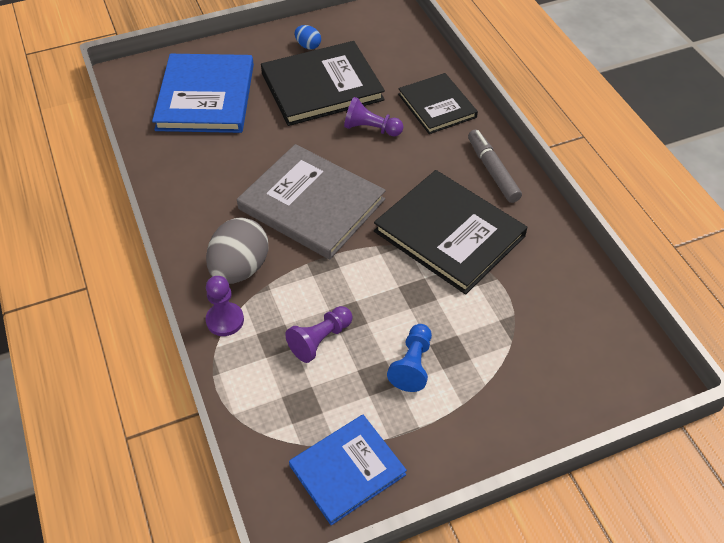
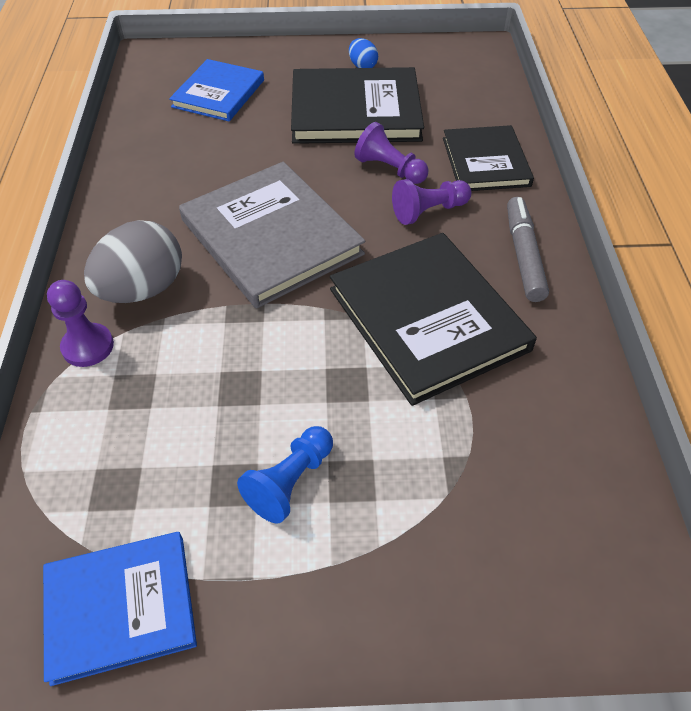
camera: 20 degrees right, 0 degrees up
blue book [152,54,254,133] -> blue book [169,59,264,121], size x0.63
purple pawn [285,306,353,363] -> purple pawn moved to [392,179,471,225]

